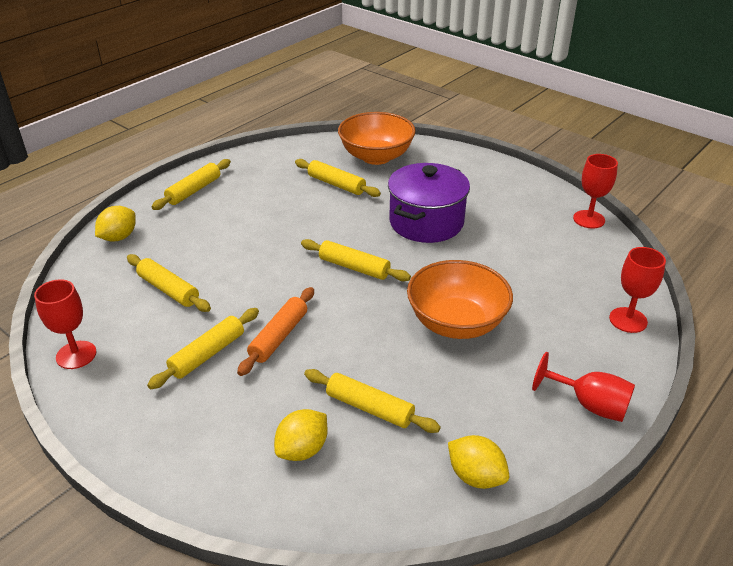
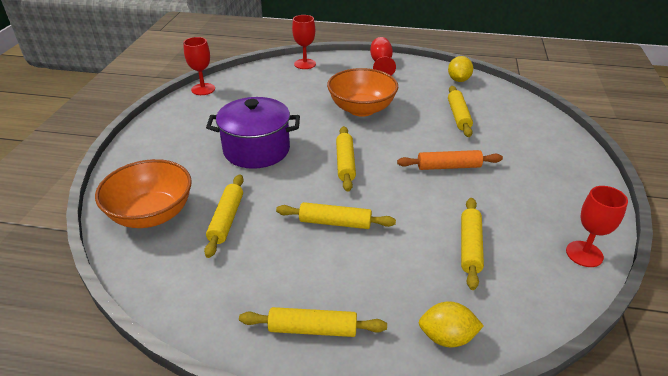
camera: 120 degrees left, 0 degrees up
yellow rolling pin [147,308,259,389] -> yellow rolling pin moved to [276,202,396,229]
yellow lemon [274,409,327,461] -> none

